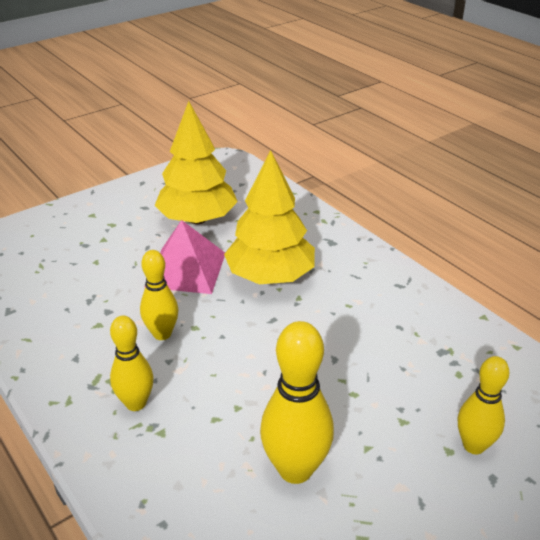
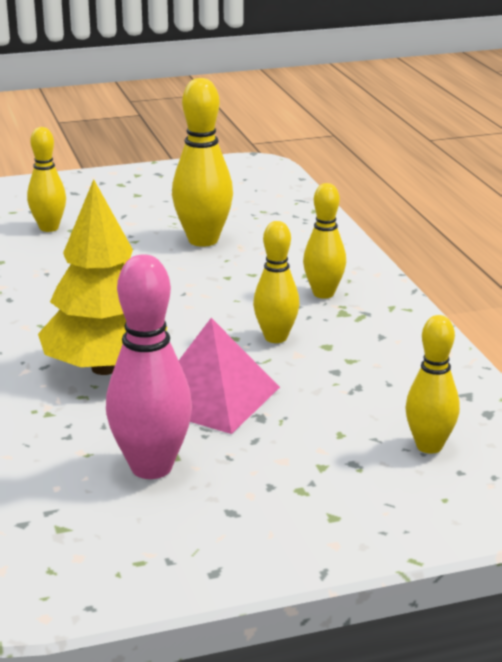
camera: 160 degrees left, 10 degrees down
yellow tree [154,101,238,224] -> pink bowling pin [106,254,192,479]
none -> yellow bowling pin [405,315,460,454]

